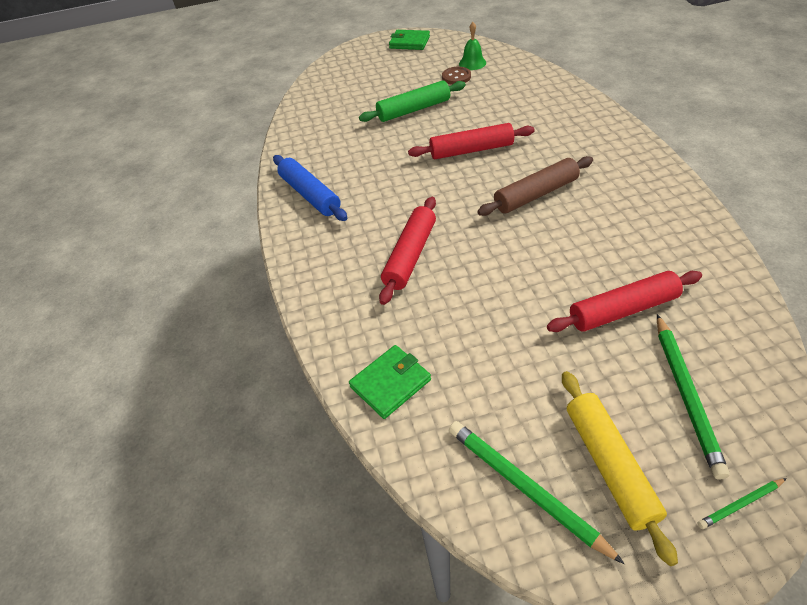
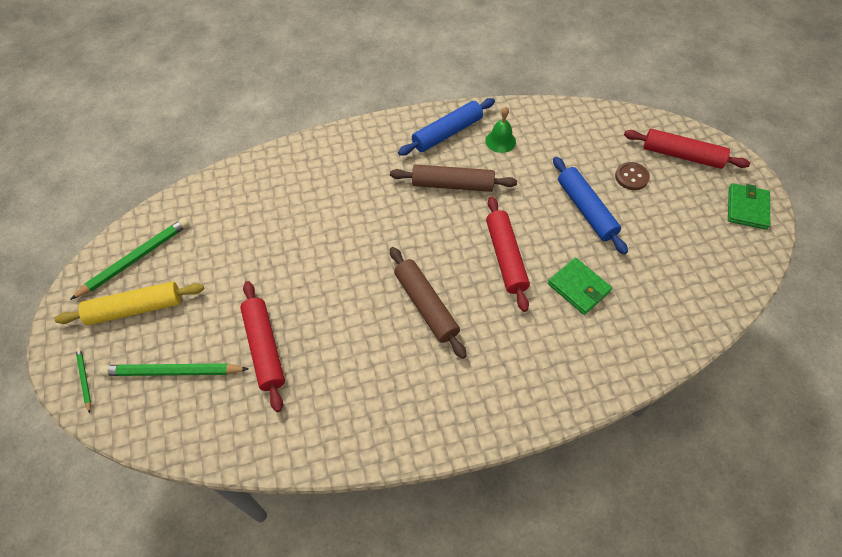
camera: 85 degrees right, 10 degrees up
green wallet [349,345,431,419] -> green wallet moved to [548,257,612,315]
green rolling pin [359,80,466,122] -> blue rolling pin [553,157,628,254]
red rolling pin [379,197,436,305] -> red rolling pin moved to [624,129,750,169]
brown button [442,67,471,85] -> brown button moved to [615,162,650,190]
green bell [459,22,486,70] -> green bell moved to [485,107,516,153]
none -> brown rolling pin [390,164,517,192]

